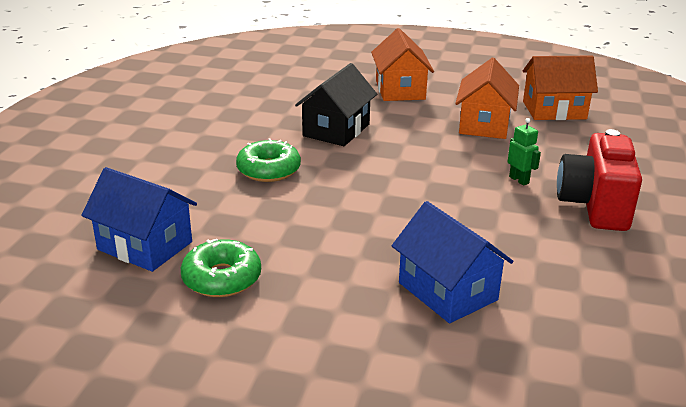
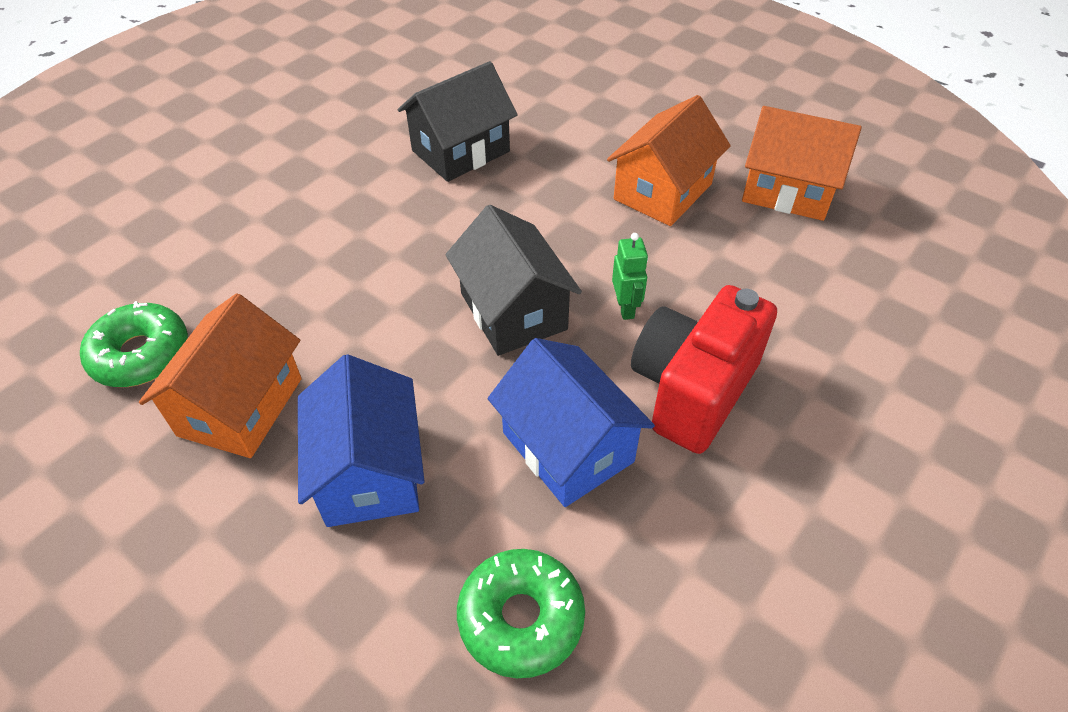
camera: 25 degrees right, 20 degrees up
blue house [81,167,197,272] -> blue house moved to [488,338,655,507]
green donut [236,139,301,182] -> green donut moved to [457,549,585,678]
orange house [371,28,434,101] -> orange house moved to [139,293,302,458]
none -> black house [445,205,582,356]

